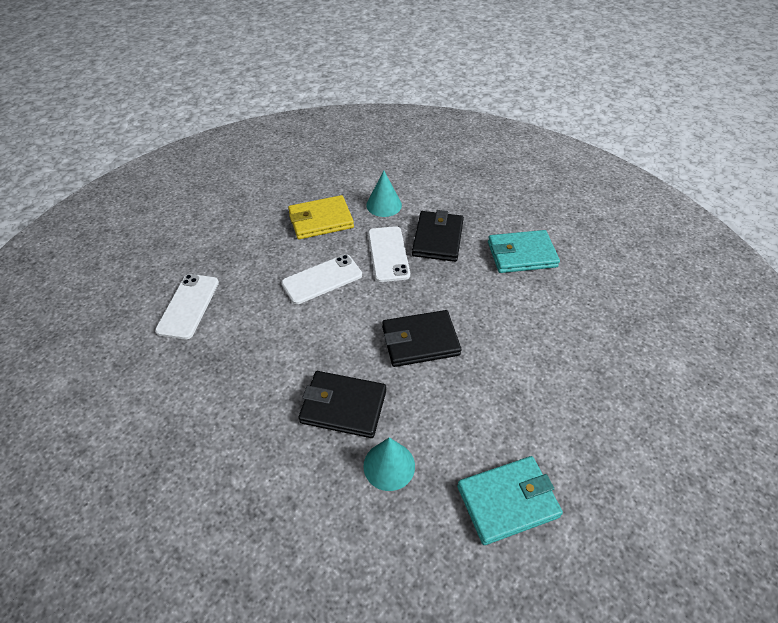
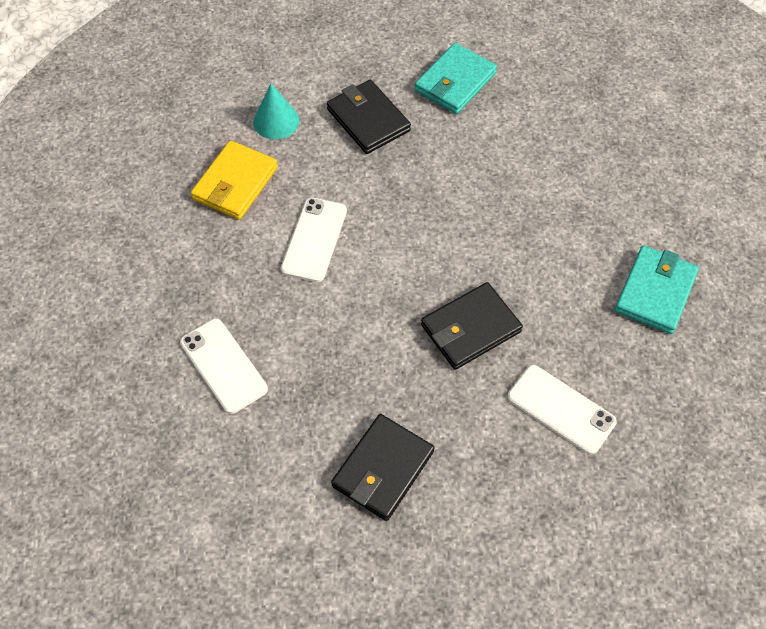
camera: 45 degrees left, 10 degrees up
turquoise cone [363,437,415,491] -> none
white phone [368,226,410,282] -> white phone moved to [508,365,617,454]
black wallet [382,310,461,367] -> black wallet moved to [331,414,434,521]

